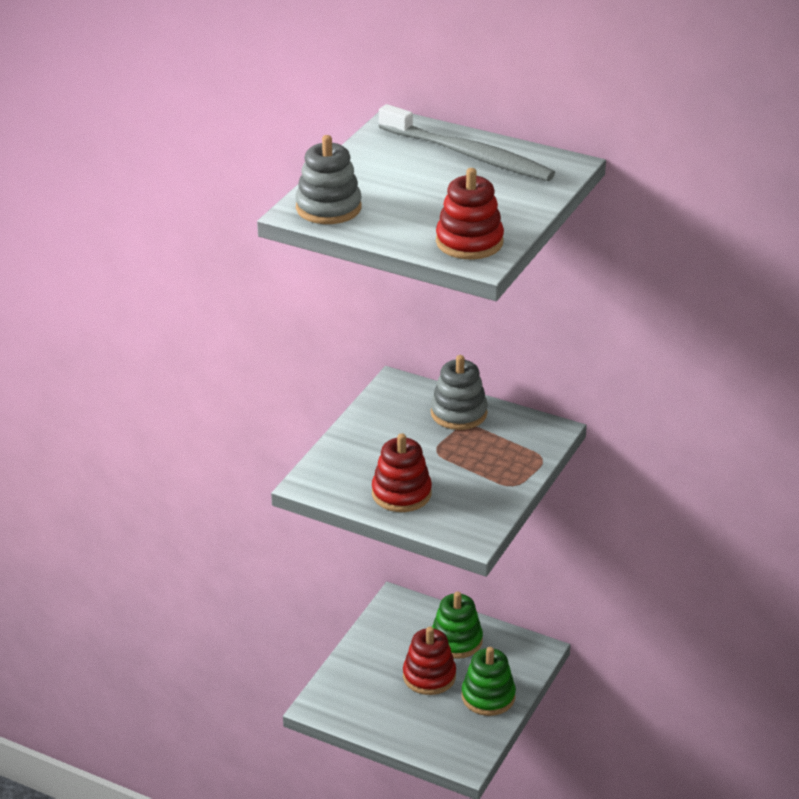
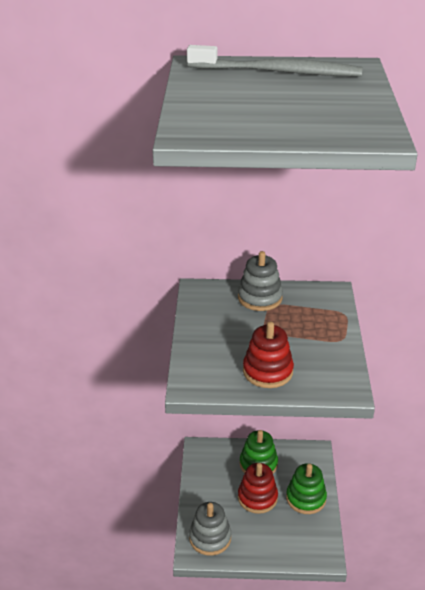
camera: 25 degrees left, 0 degrees up
grey stacking toy [295,135,361,224] -> grey stacking toy moved to [189,502,231,556]
red stacking toy [436,168,504,259] -> none

